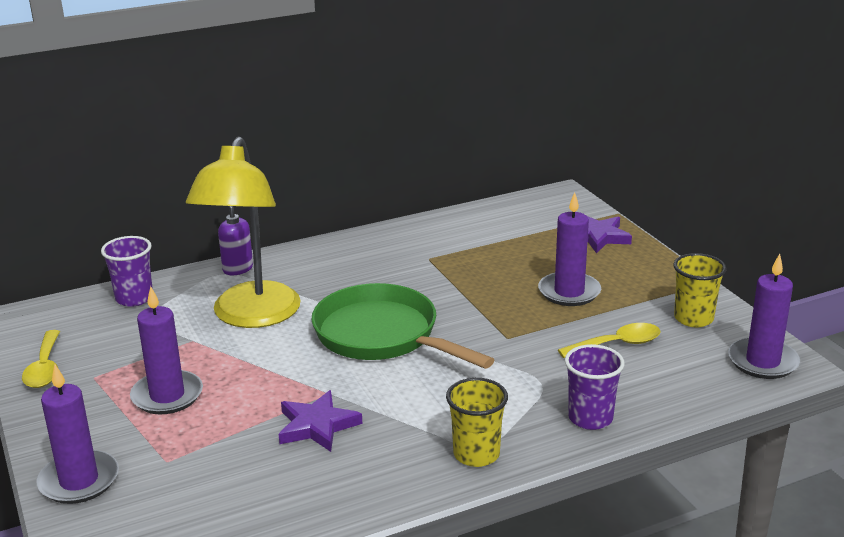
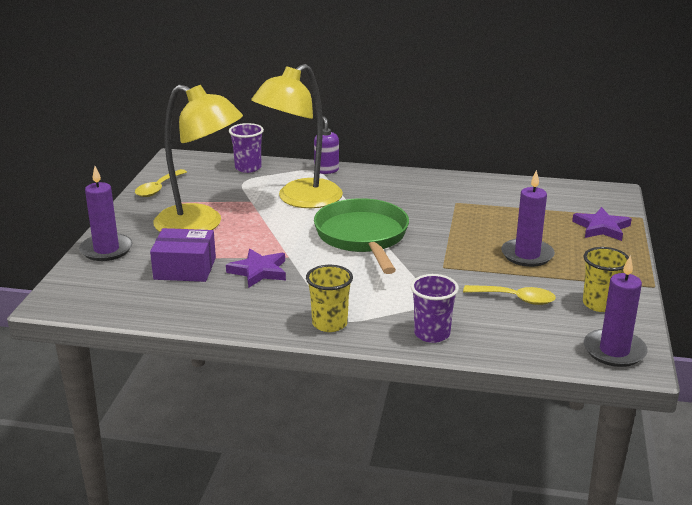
camera: 35 degrees right, 0 degrees up
purple candle [130,286,203,415] -> yellow lamp [153,85,243,232]
none -> purple box [150,228,216,282]

